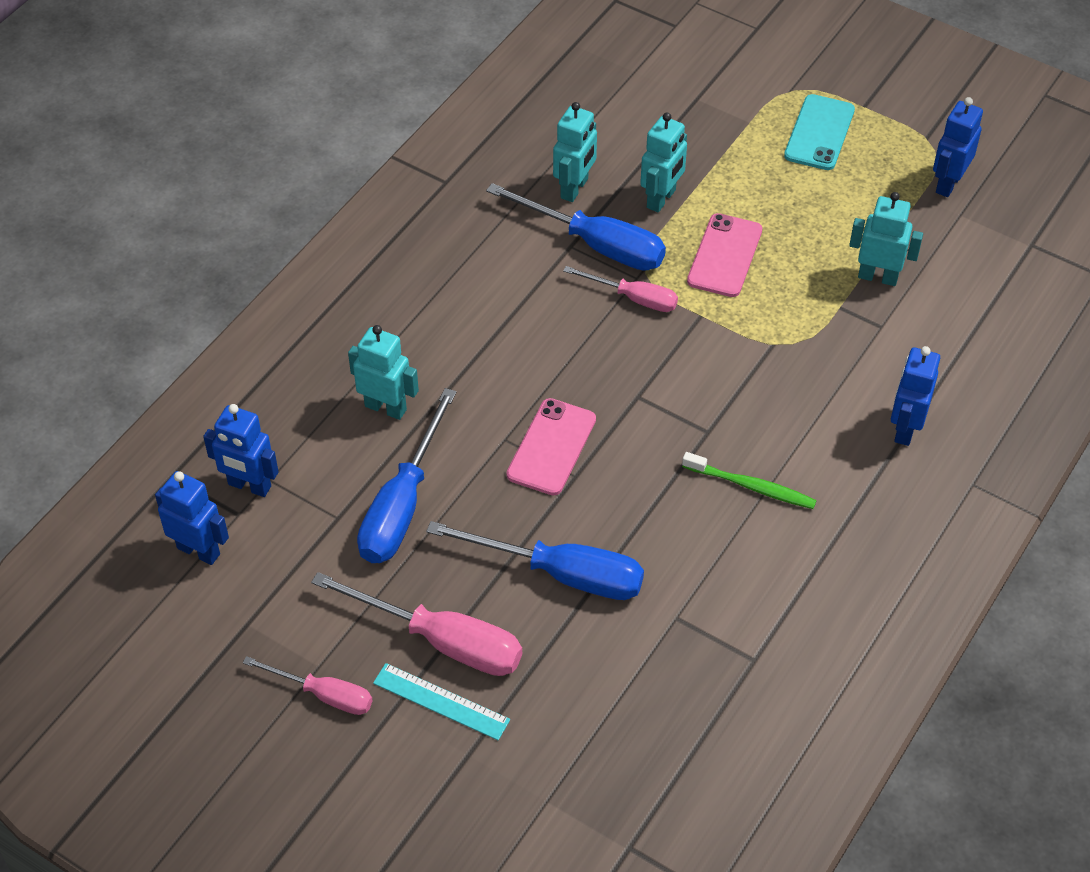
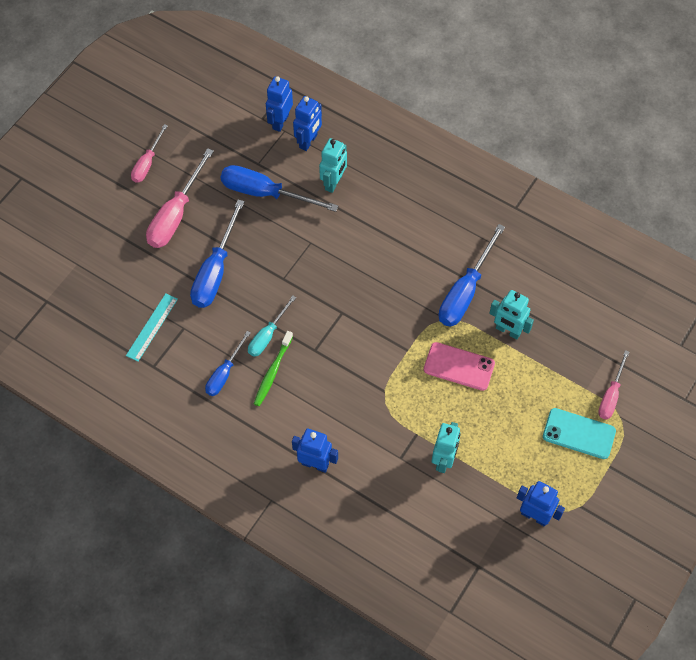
camera: 90 degrees right, 10 degrees up
blue robot [155,471,229,565] -> blue robot moved to [293,96,322,151]
turquoise ruler [373,663,510,740] -> turquoise ruler moved to [126,293,178,362]
pink phone [507,398,596,495] -> none
turquoise robot [553,102,597,202] -> none
pink screwdriver [563,266,678,312] -> pink screwdriver moved to [598,350,629,419]
none -> blue screwdriver [205,331,251,396]
none -> turquoise screwdriver [248,296,296,357]

